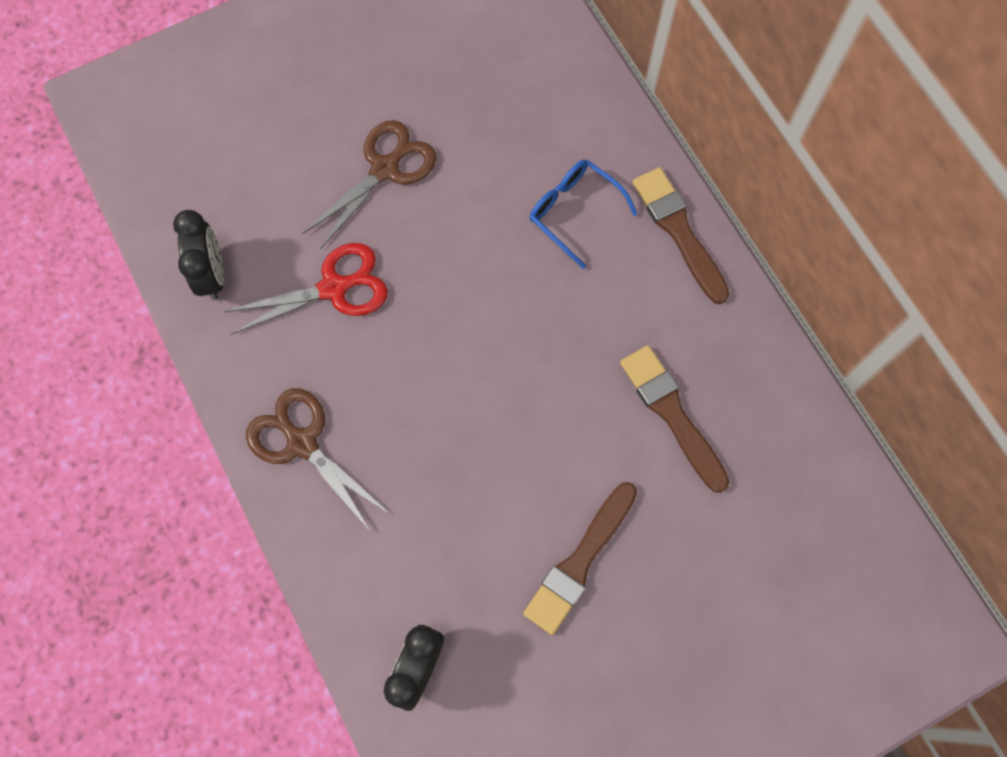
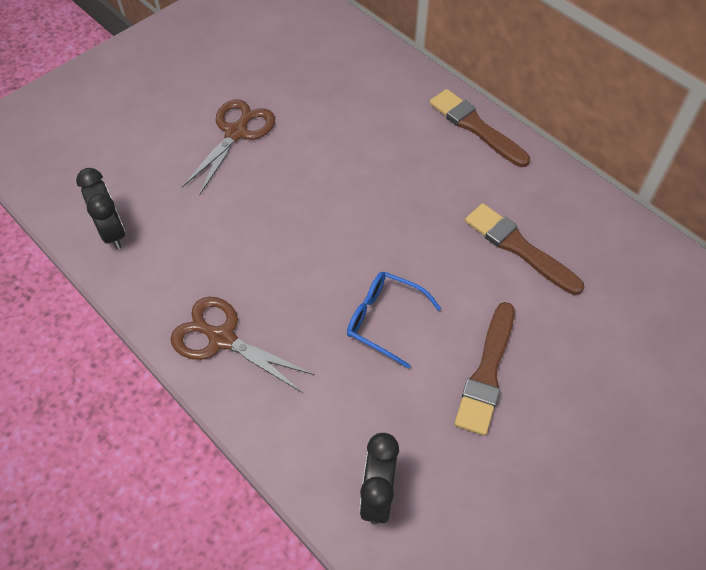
camera: 15 degrees left, 15 degrees down
red scissors [223,243,388,335] -> none
blue glasses [530,160,637,269] -> blue glasses moved to [347,272,441,369]

